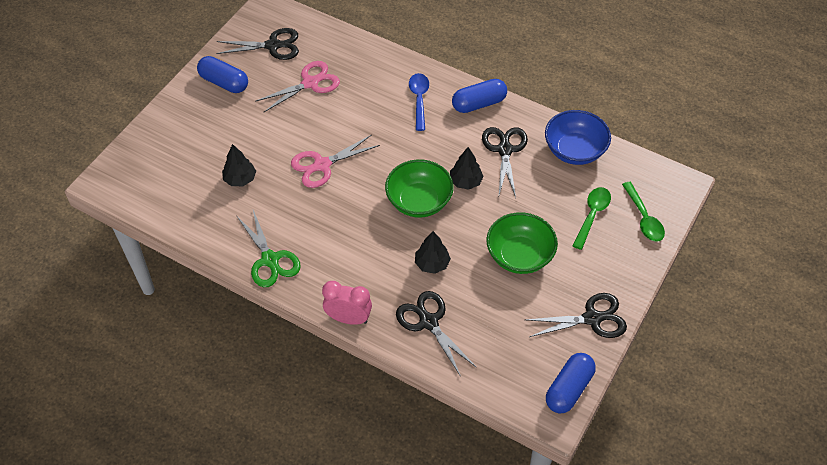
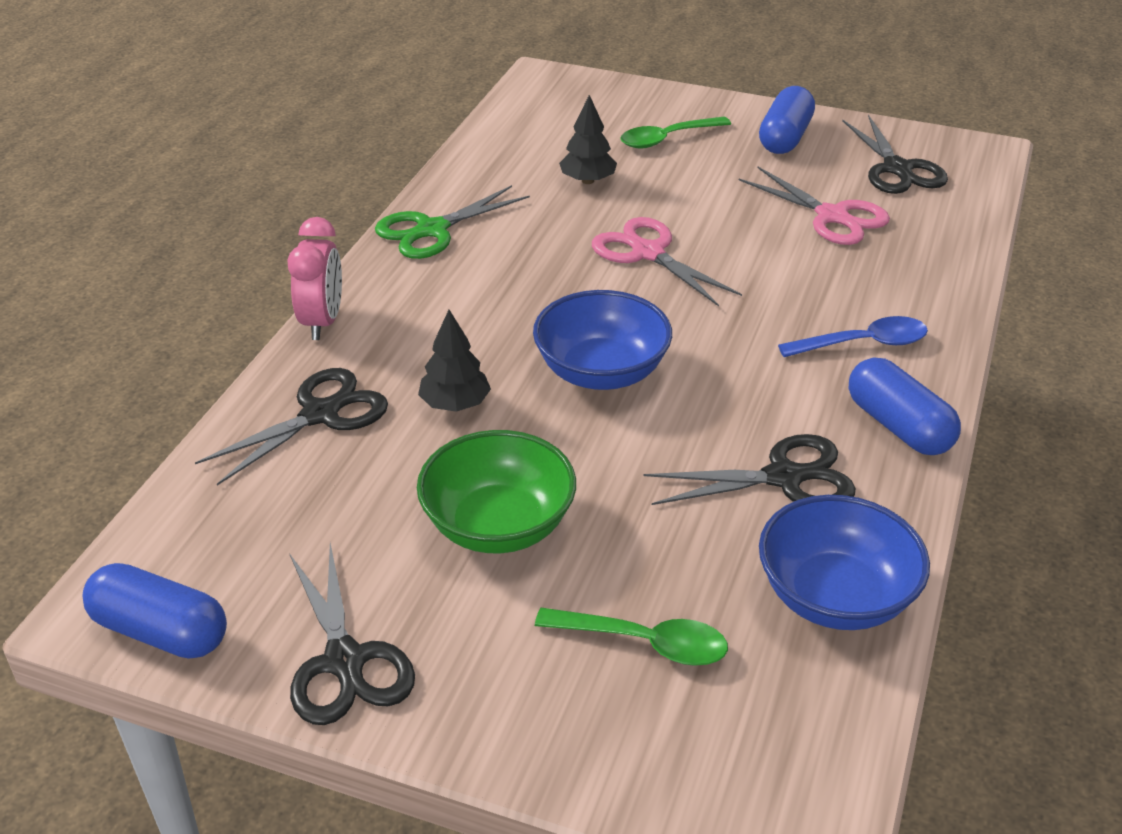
camera: 80 degrees right, 15 degrees down
green bowl [385,159,454,218] -> blue bowl [533,290,672,390]
black tree [450,147,484,190] -> none
green spoon [622,182,665,242] -> green spoon moved to [620,117,731,149]

